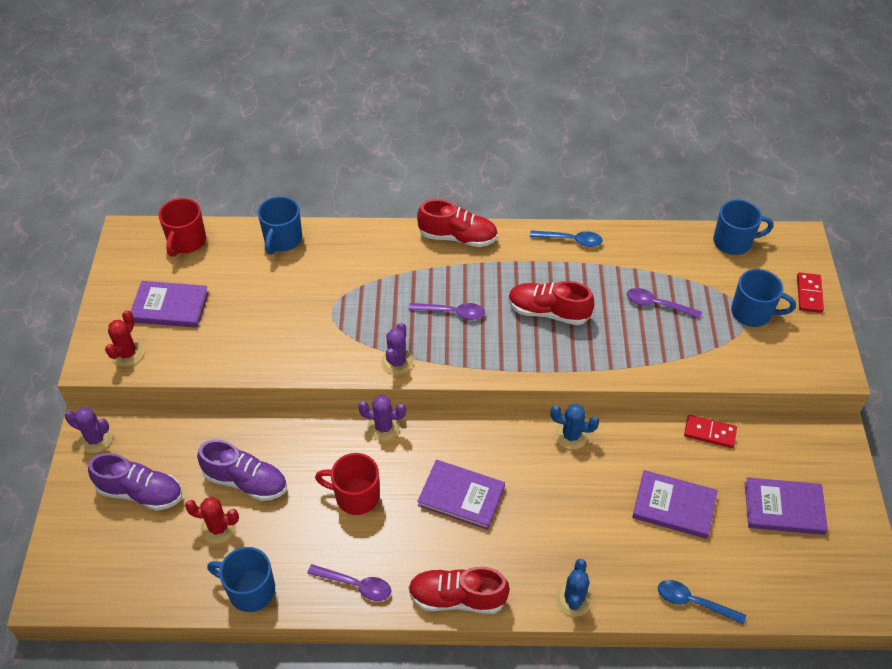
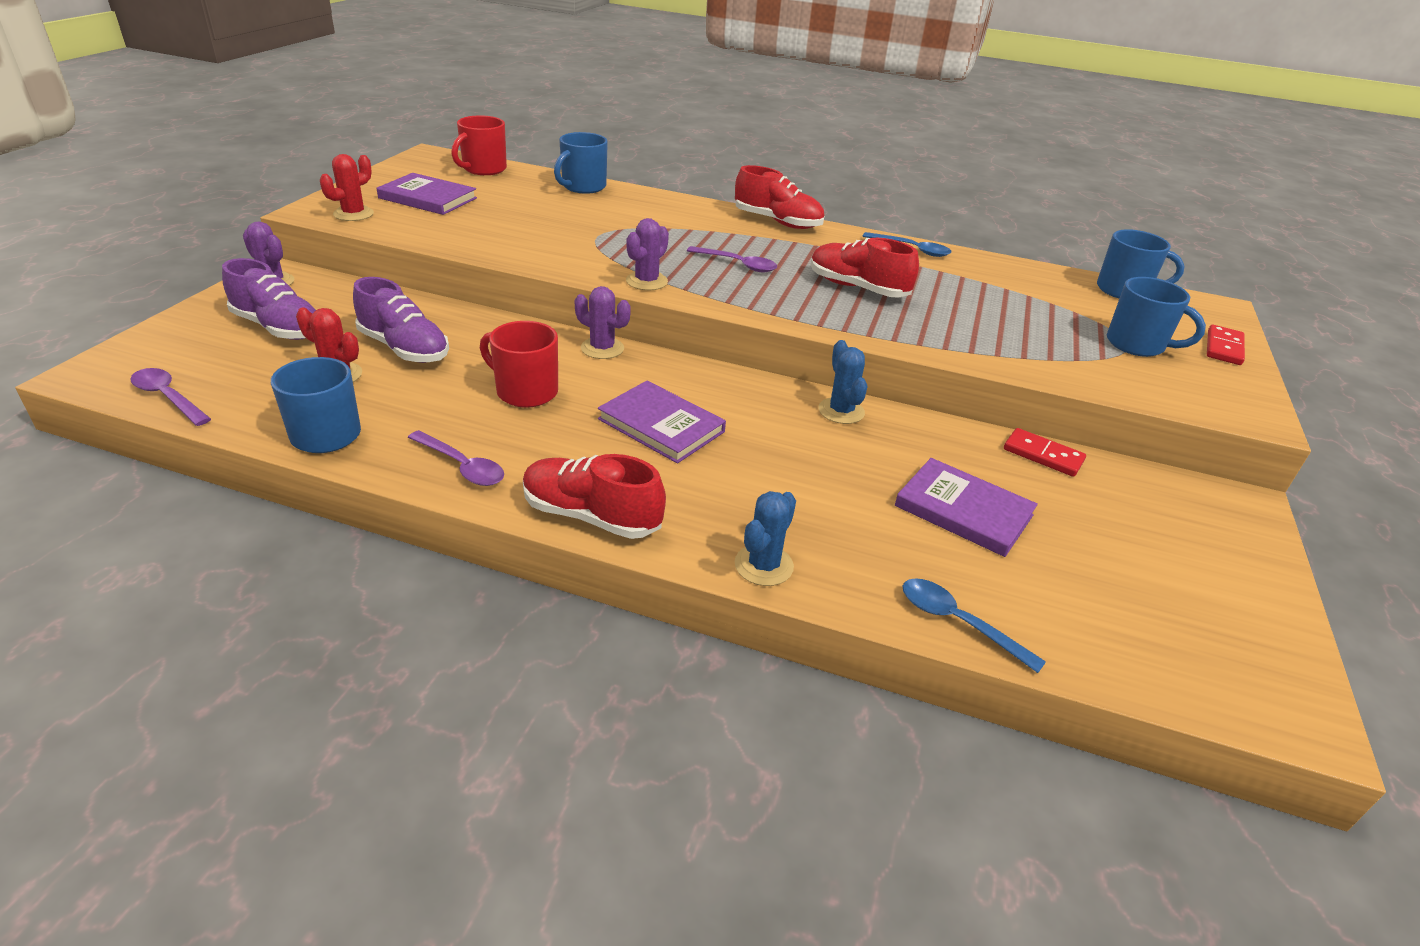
camera: 15 degrees right, 15 degrees down
blue cactus [550,404,599,450] -> blue cactus turned 45 degrees clockwise [818,340,868,424]
purple spoon [627,288,702,319] -> purple spoon moved to [130,368,211,426]
purple book [745,477,828,535] -> none

